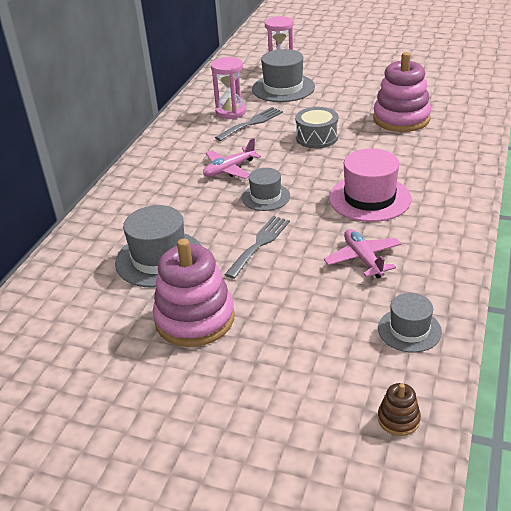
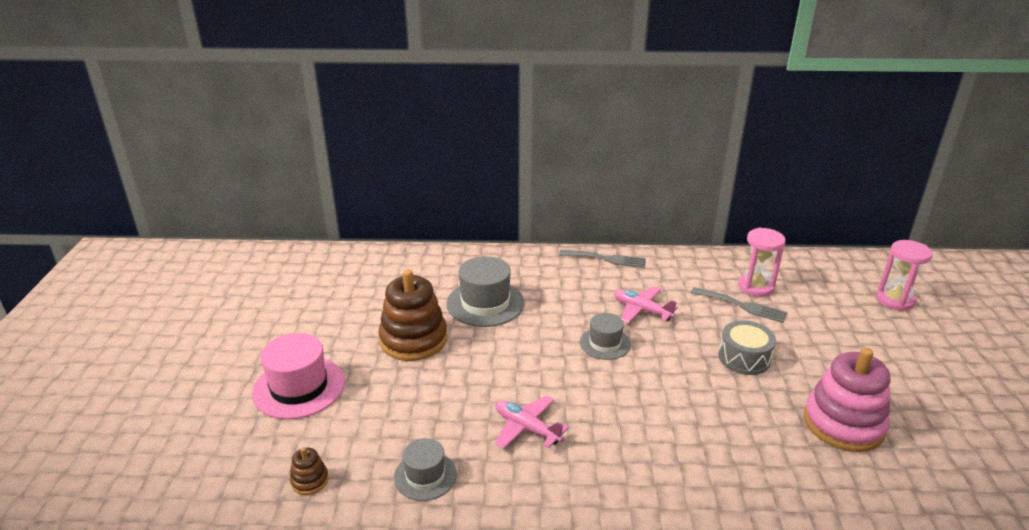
camera: 70 degrees right, 5 degrees down
pink stacking toy [153,239,235,347] -> brown stacking toy [379,269,447,361]
grey fork [224,216,290,279] -> grey fork moved to [559,250,646,268]
grey hat [252,49,315,102] -> none
pink plane [324,229,401,278] -> pink plane turned 105 degrees counterclockwise [495,395,569,449]
pink hat [329,149,412,222] -> pink hat moved to [252,333,345,419]

